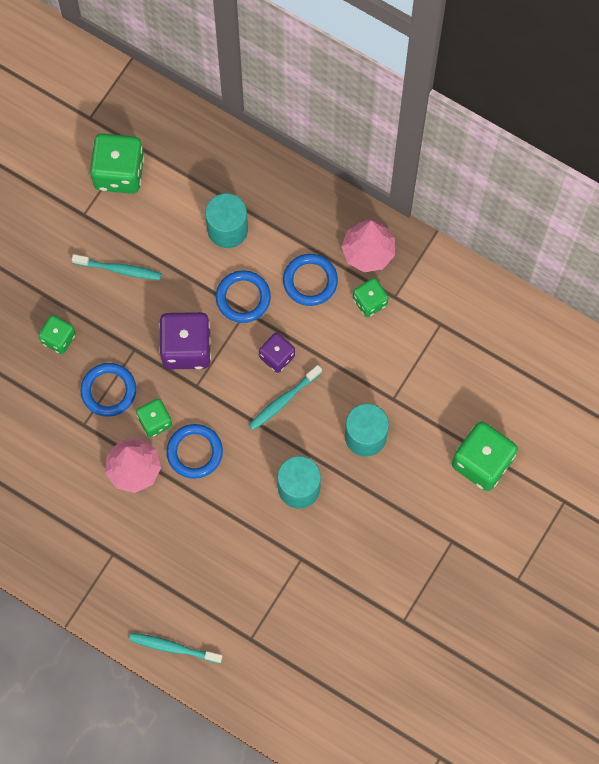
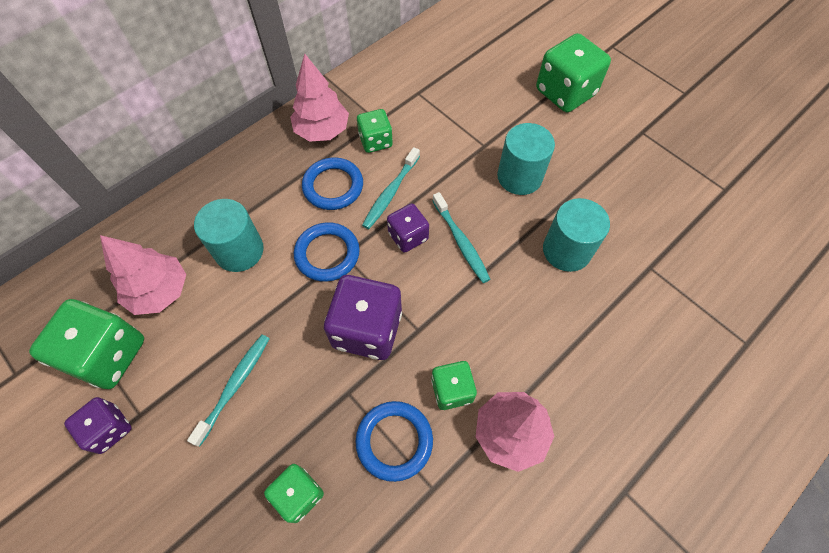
camera: 75 degrees left, 10 degrees down
turquoise toothbrush [129,633,223,664] -> turquoise toothbrush moved to [362,147,420,229]
blue ring [166,424,223,479] -> none
none -> purple dice [64,397,132,454]
none -> pink tree [100,235,187,315]

